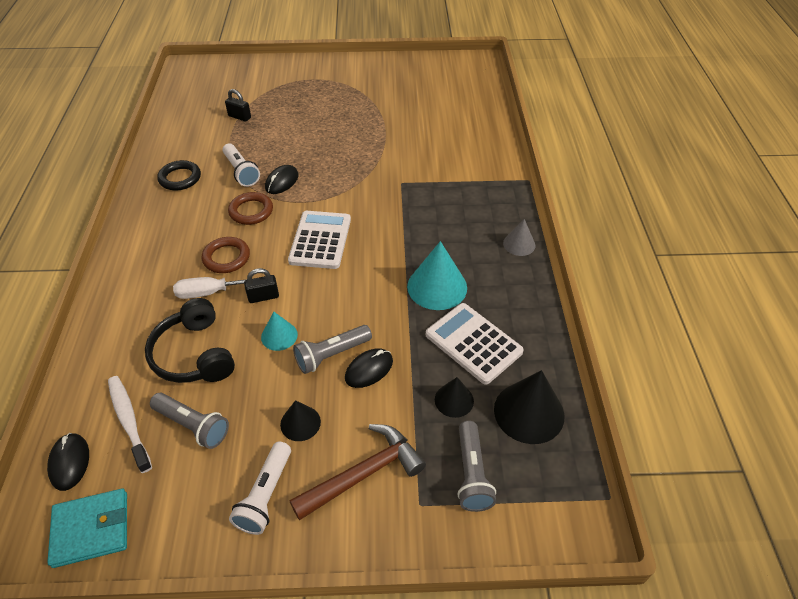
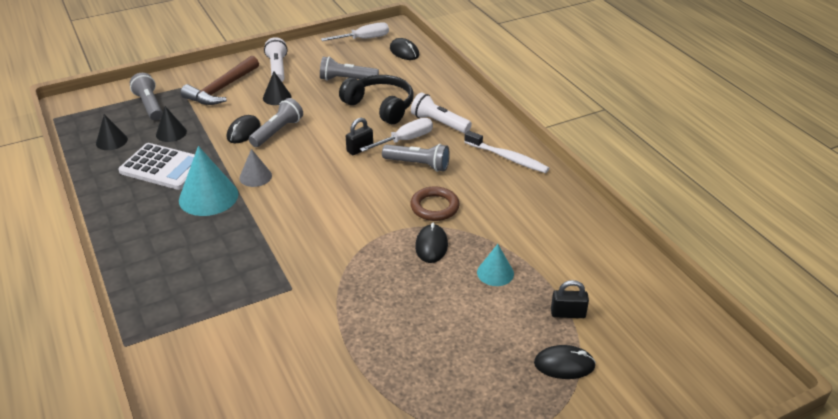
camera: 155 degrees right, 10 degrees down
turquoise wallet [47,489,127,568] -> white screwdriver [321,22,389,41]
white toothbrush [108,376,152,473] -> white toothbrush moved to [464,131,549,173]
black ring [157,160,201,190] -> none
brown ring [202,237,250,273] -> grey flashlight [382,144,450,172]
white flashlight [223,143,260,187] -> white flashlight moved to [411,93,472,133]
turquoise cone [261,312,298,351] -> turquoise cone moved to [477,244,514,286]
white calculator [288,211,351,269] -> none
black cone [494,370,564,444] -> black cone [96,114,128,150], size x0.57
grey cone [503,219,536,256] -> grey cone moved to [239,149,272,187]
none -> black mouse [534,345,596,379]

